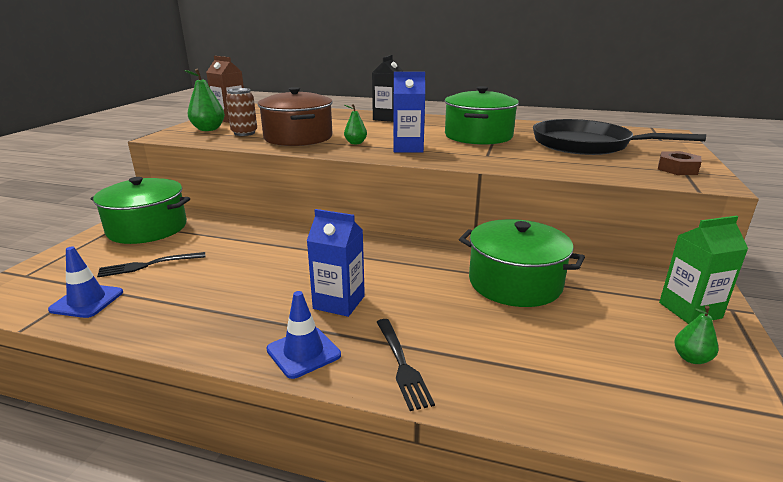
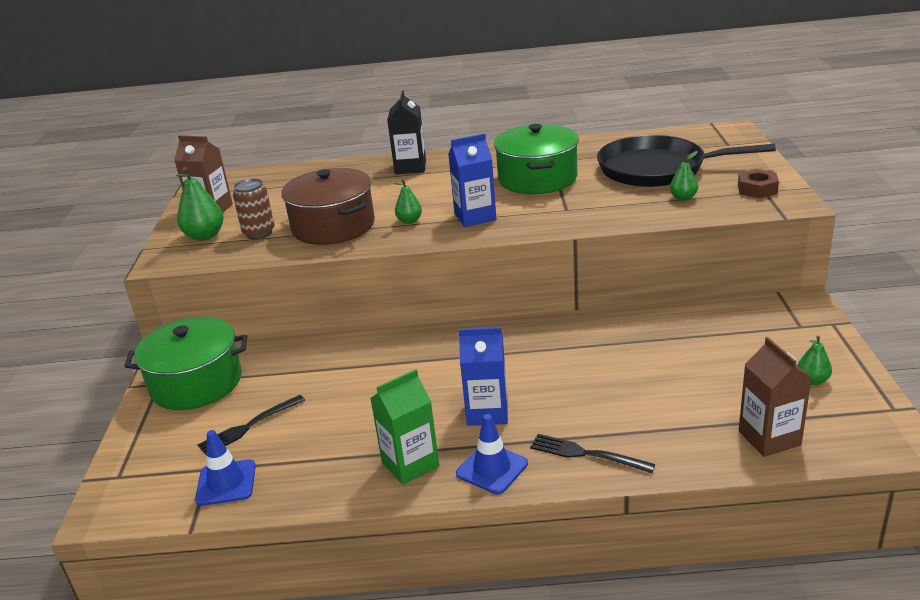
camera: 15 degrees left, 5 degrees up
black fork [377,319,435,411] -> black fork turned 150 degrees clockwise [530,434,655,473]
green pot [459,219,585,307] -> none
green carton [659,216,748,324] -> green carton moved to [370,369,439,485]
none -> green pear [670,151,698,201]
none -> brown carton [739,337,812,457]

